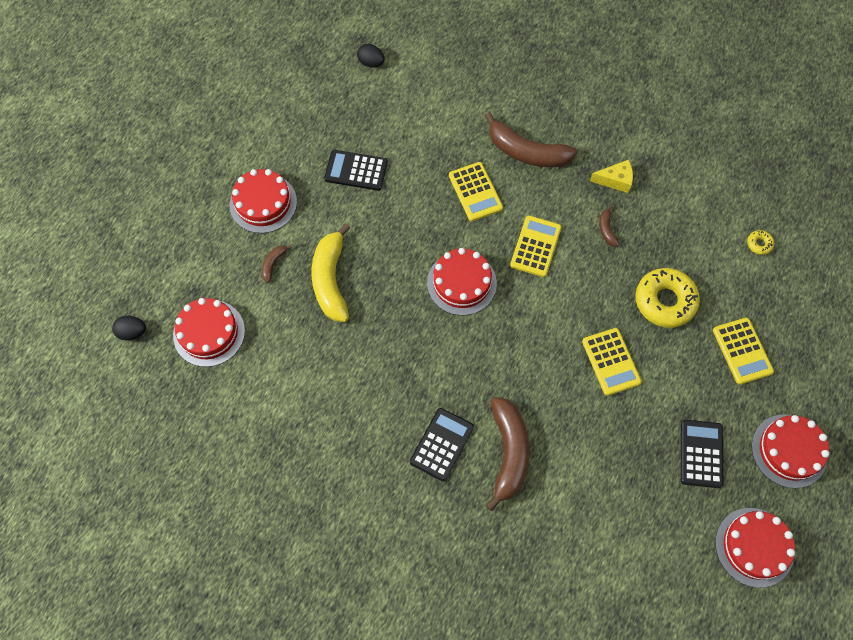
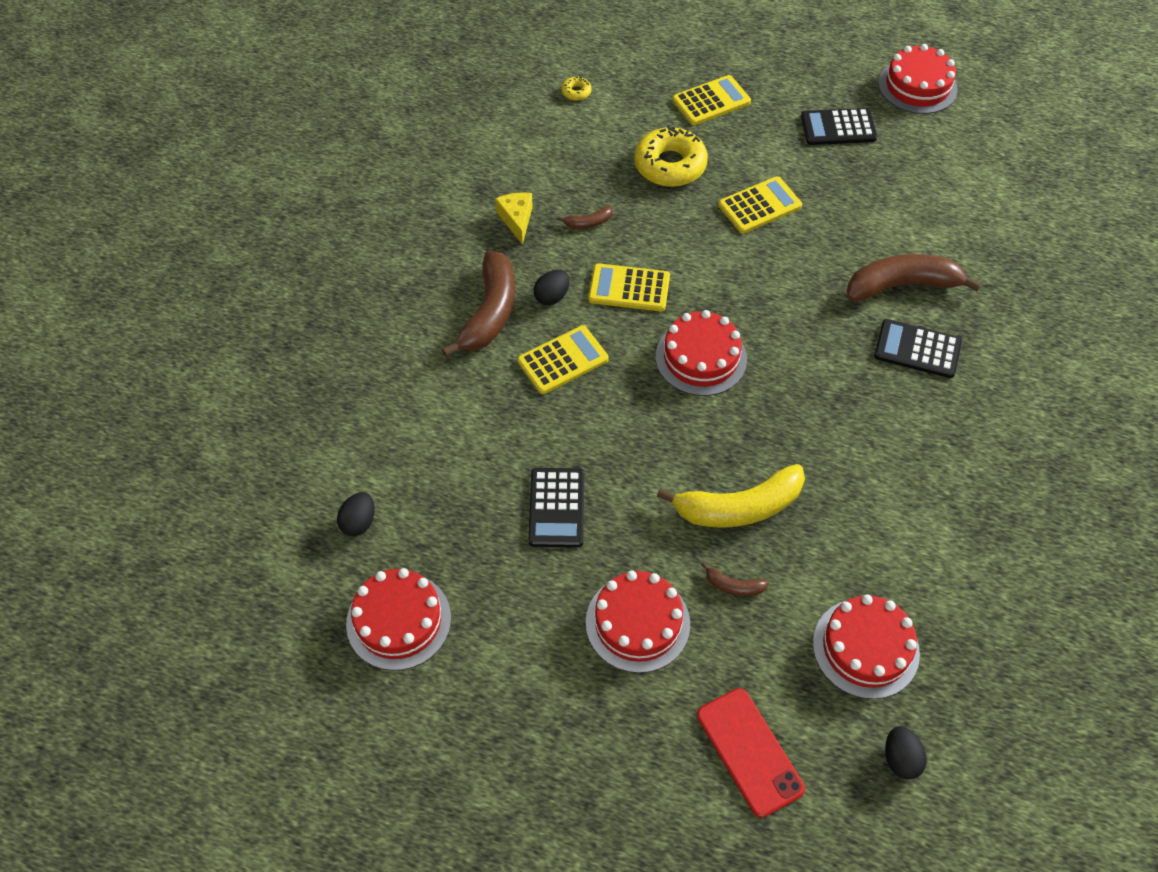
camera: 100 degrees left, 10 degrees down
red cake [752,414,829,488] -> red cake moved to [346,568,451,671]
none -> black egg [534,270,570,306]
none -> red phone [697,688,805,818]

